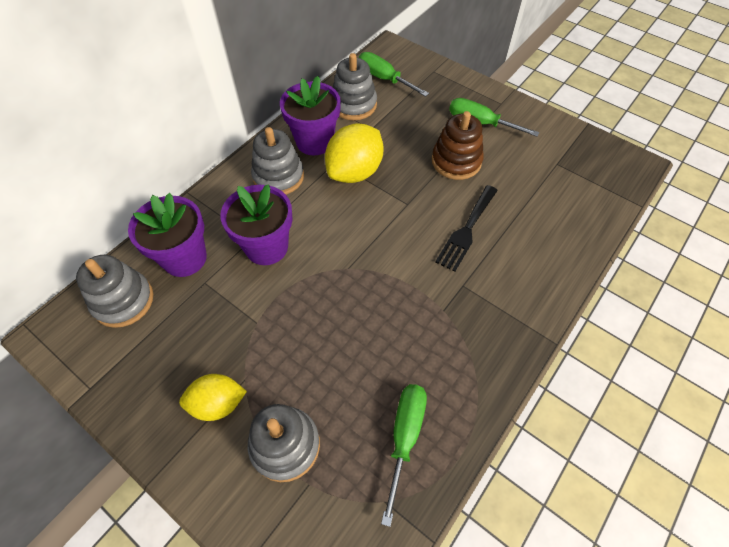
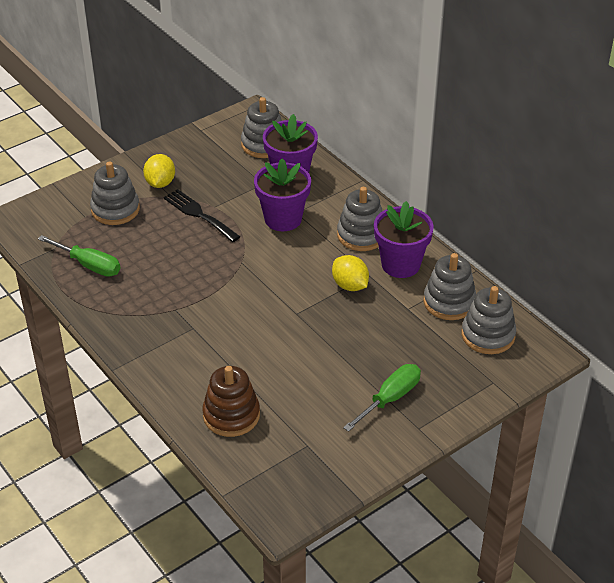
camera: 105 degrees right, 15 degrees down
yellow lemon [325,123,384,183] -> yellow lemon [332,255,369,291], size x0.64
green screwdriver [358,52,429,97] -> grey stacking toy [462,286,516,354]
brown stacking toy [432,111,484,180] -> brown stacking toy moved to [202,366,260,437]
black fork [435,185,498,272] -> black fork moved to [164,189,240,242]

